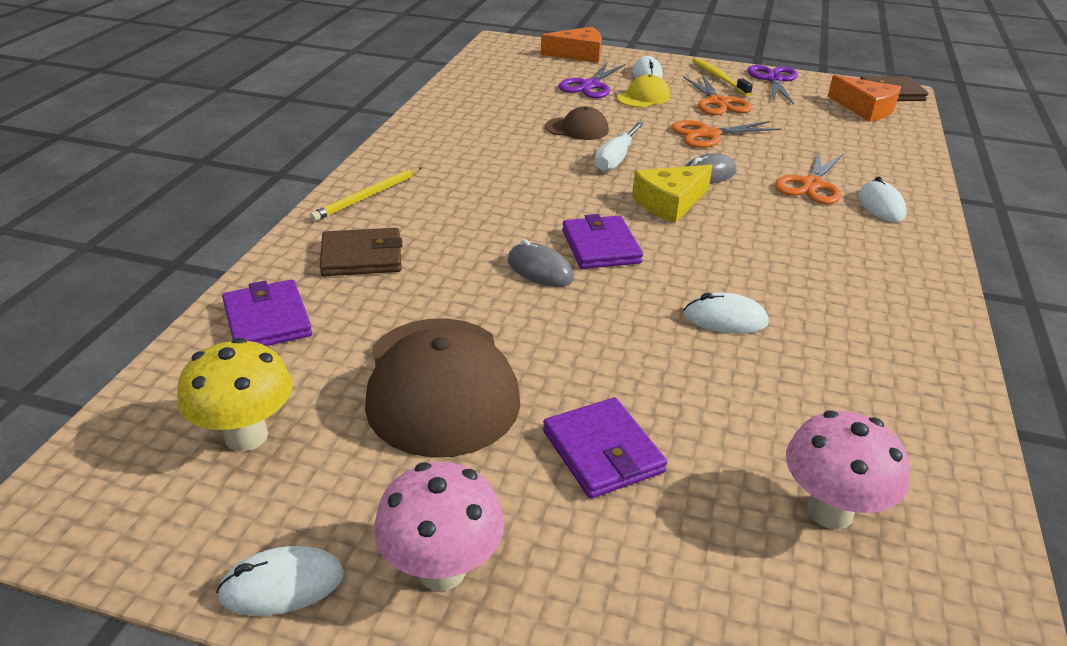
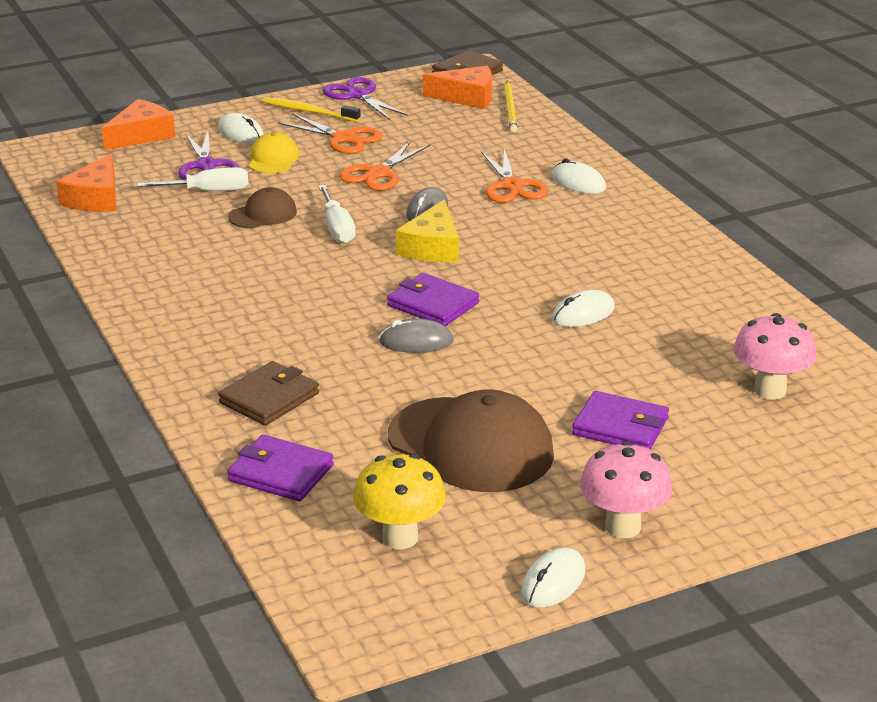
camera: 40 degrees left, 5 degrees down
yellow pencil [310,167,422,221] -> yellow pencil moved to [504,81,517,133]
none -> orange cheese [56,154,116,212]
none -> white screwdriver [137,167,248,191]

